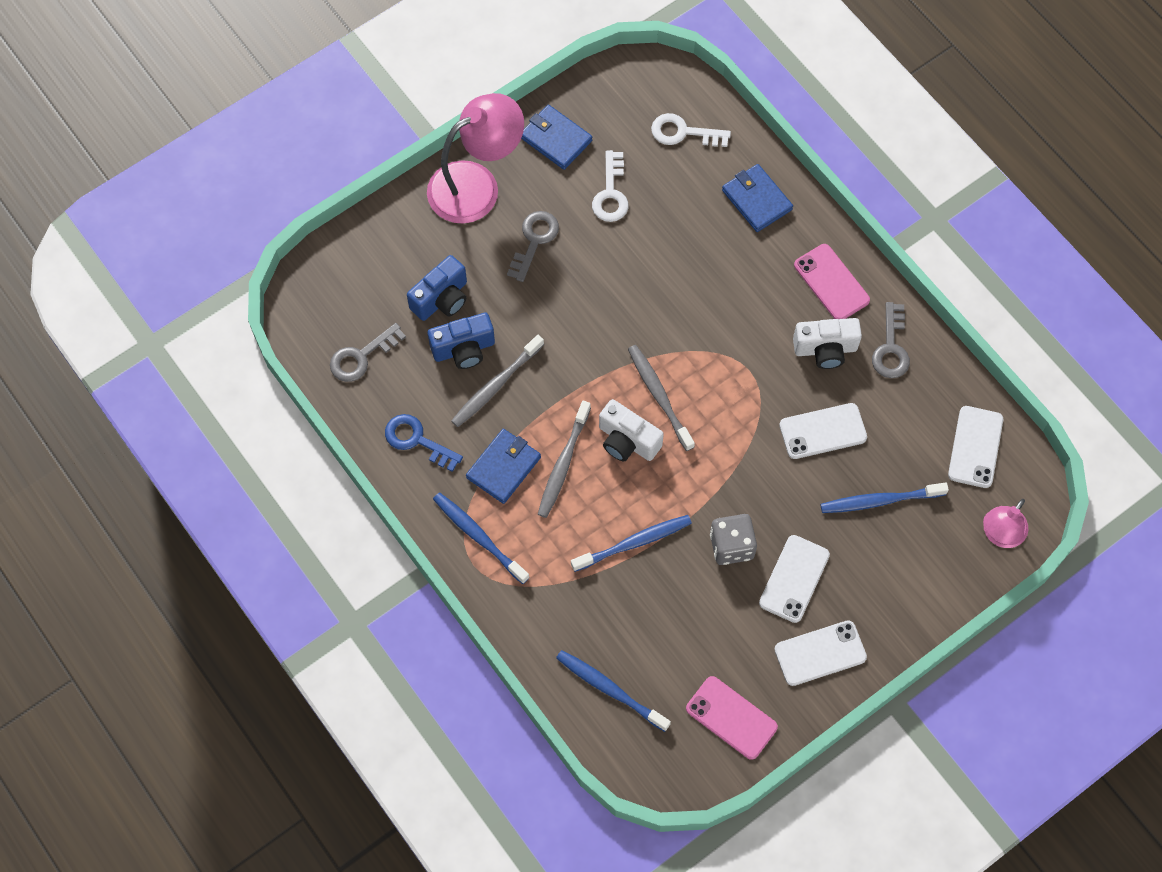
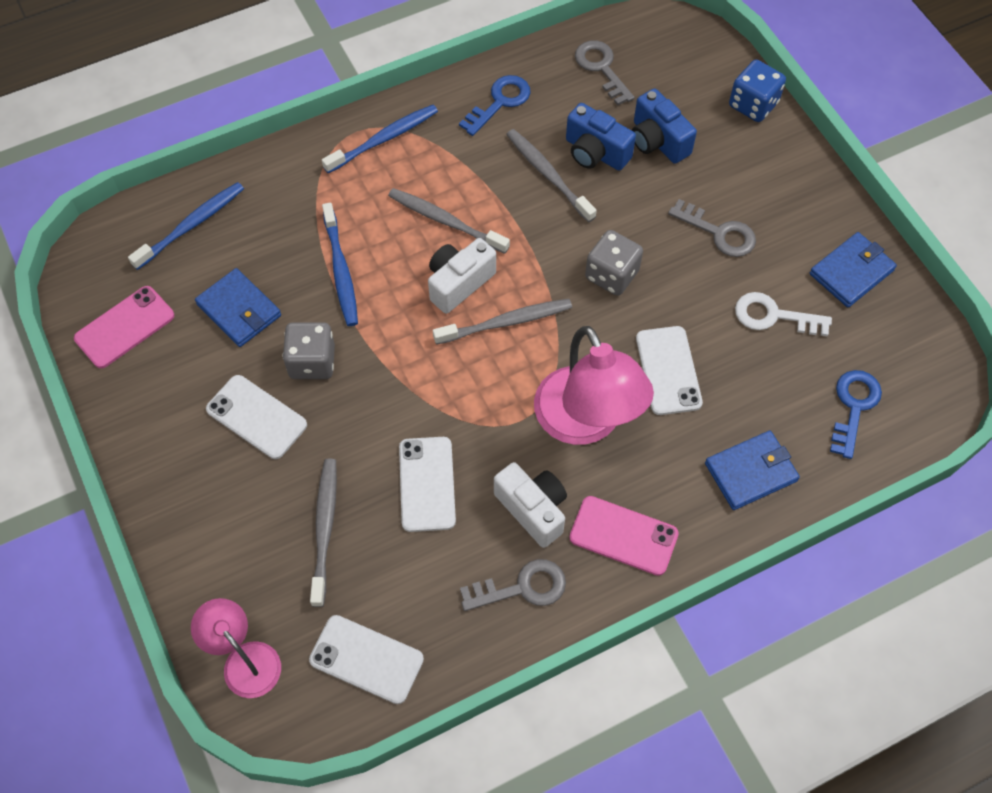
camera: 100 degrees right, 5 degrees down
pink lamp [427,93,524,224] -> pink lamp moved to [534,326,654,445]
blue camera [428,313,495,369] -> blue camera turned 45 degrees counterclockwise [566,103,636,171]
blue wallet [466,429,541,504] -> blue wallet moved to [195,268,281,347]
white key [651,113,731,147] -> blue key [830,370,882,459]
white phone [774,620,867,686] -> white phone moved to [636,326,703,415]
white camera [793,318,862,369] -> white camera turned 135 degrees clockwise [494,462,567,548]
pink phone [794,244,870,319] -> pink phone turned 45 degrees clockwise [569,496,679,576]
blue toothbrush [821,482,949,513] -> grey toothbrush [310,459,337,607]
grey key [872,302,910,378] -> grey key turned 150 degrees clockwise [460,559,566,611]
none -> grey dice [585,230,643,296]
none -> blue dice [729,60,786,122]

